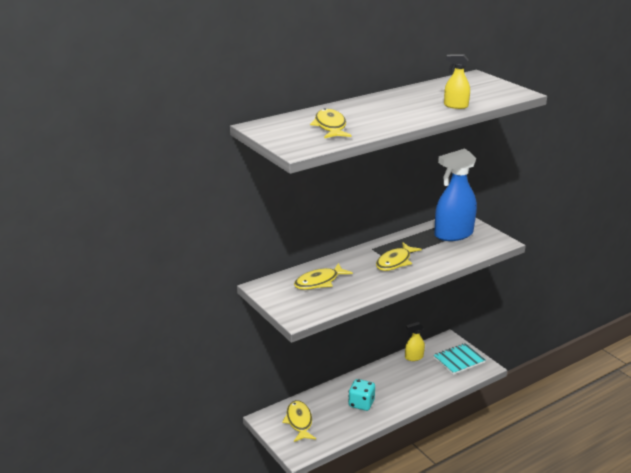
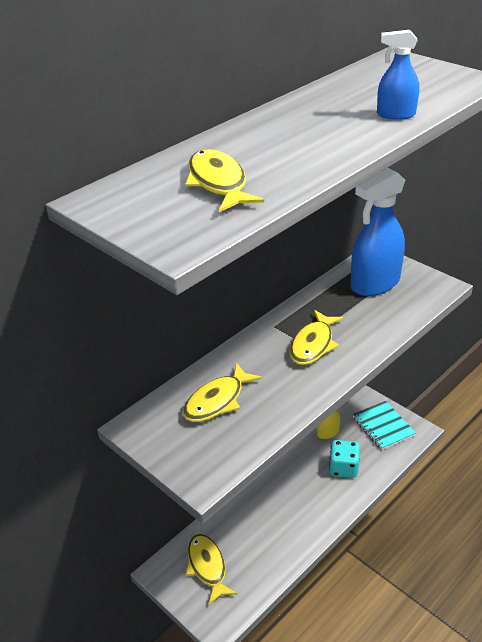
camera: 10 degrees left, 10 degrees up
turquoise dice [348,379,375,411] -> turquoise dice moved to [329,440,360,478]
turquoise notebook [433,343,485,375] -> turquoise notebook turned 75 degrees counterclockwise [353,401,416,450]
yellow spray bottle [444,54,470,109] -> blue spray bottle [377,30,419,120]

